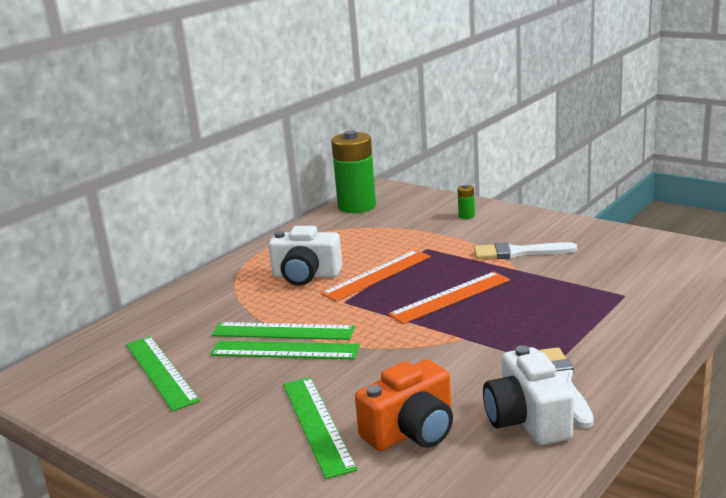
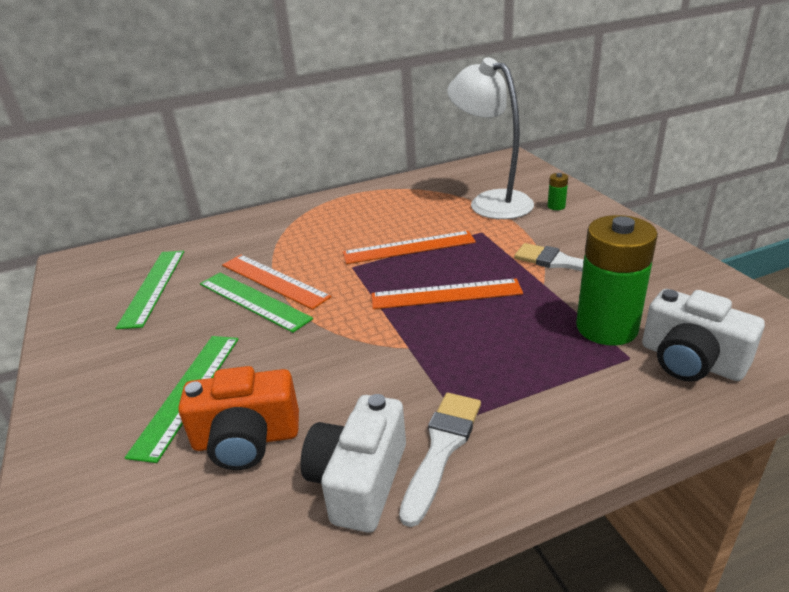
camera: 30 degrees right, 10 degrees up
green ruler [212,322,355,340] -> orange ruler [222,255,332,310]
white camera [268,226,342,286] -> white camera moved to [642,289,765,382]
green battery [331,130,376,213] -> green battery moved to [576,215,658,346]
none -> white lamp [447,57,534,219]

